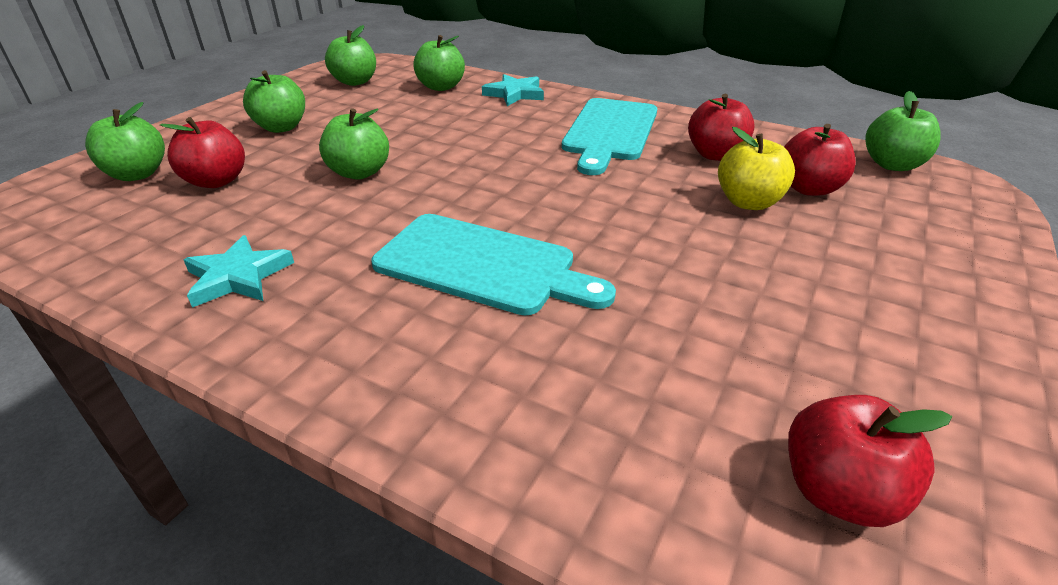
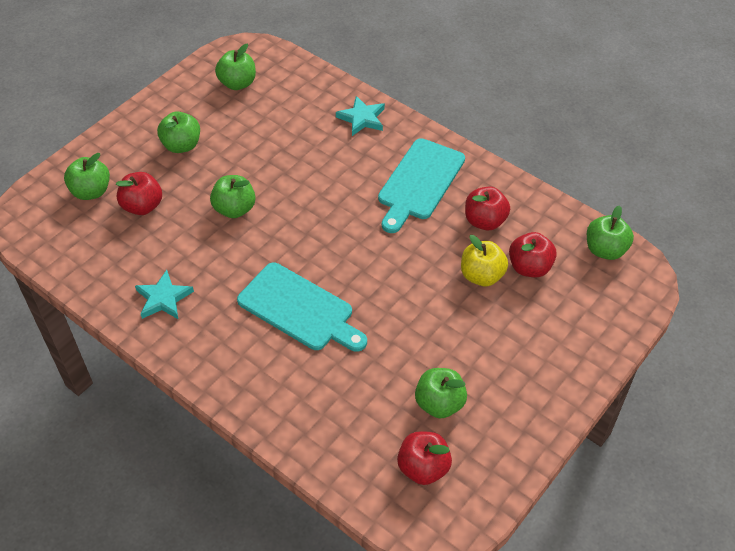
camera: 10 degrees right, 15 degrees up
green apple [413,35,465,91] -> green apple moved to [415,368,467,419]

